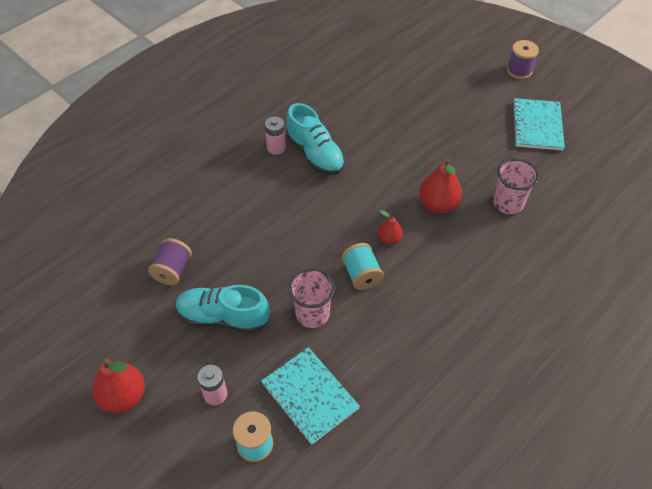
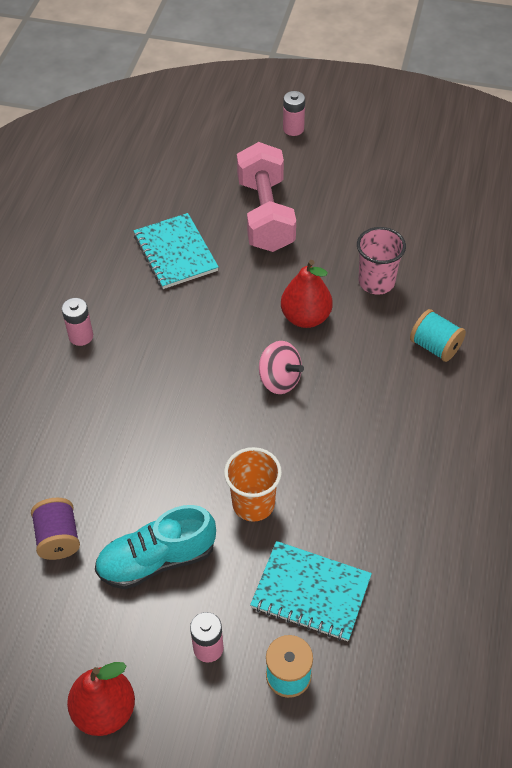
camera: 30 degrees left, 0 degrees up
turquoise shoe [286,103,345,175] -> none
pink cup [289,268,335,328] -> orange cup [224,447,282,522]
turquoise spool [342,243,384,290] -> turquoise spool moved to [410,309,466,362]
red pear [378,210,402,245] -> pink spinning top [259,341,304,394]
purple spool [507,40,539,79] -> pink battery [283,91,305,136]
turquoise notebook [512,98,565,151] -> turquoise notebook moved to [134,213,219,289]
none -> pink dumbbell [237,142,296,252]

